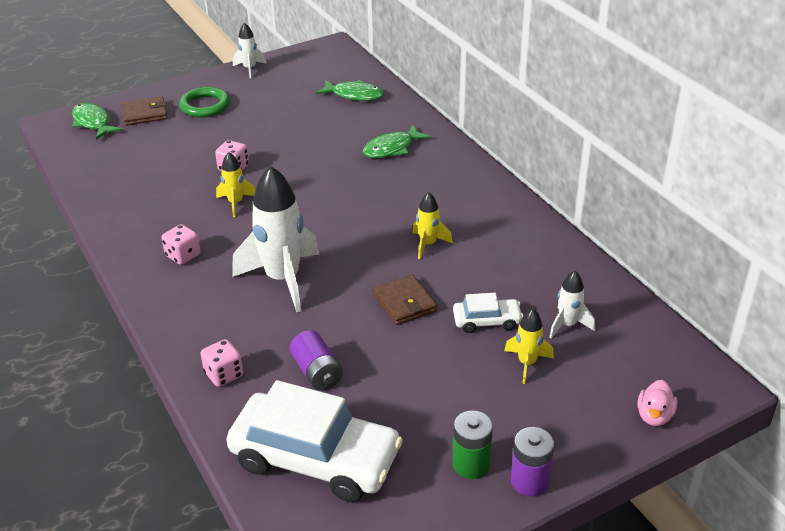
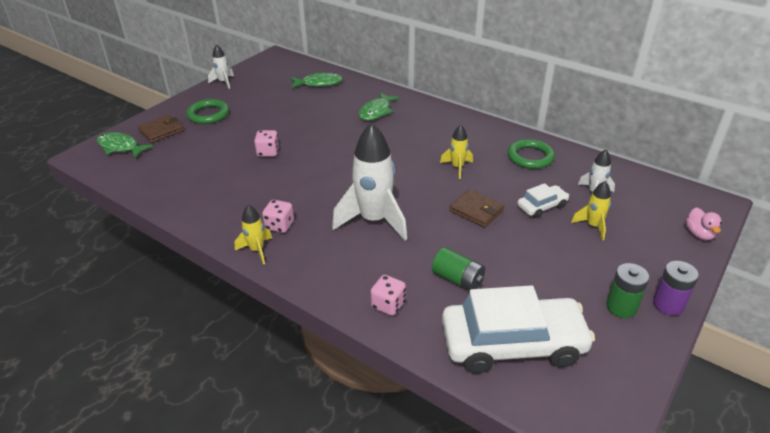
camera: 25 degrees left, 0 degrees up
yellow rocket [216,152,256,217] -> yellow rocket moved to [235,205,272,264]
purple battery [290,330,343,391] -> green battery [432,247,485,291]
none -> green ring [508,139,555,169]

